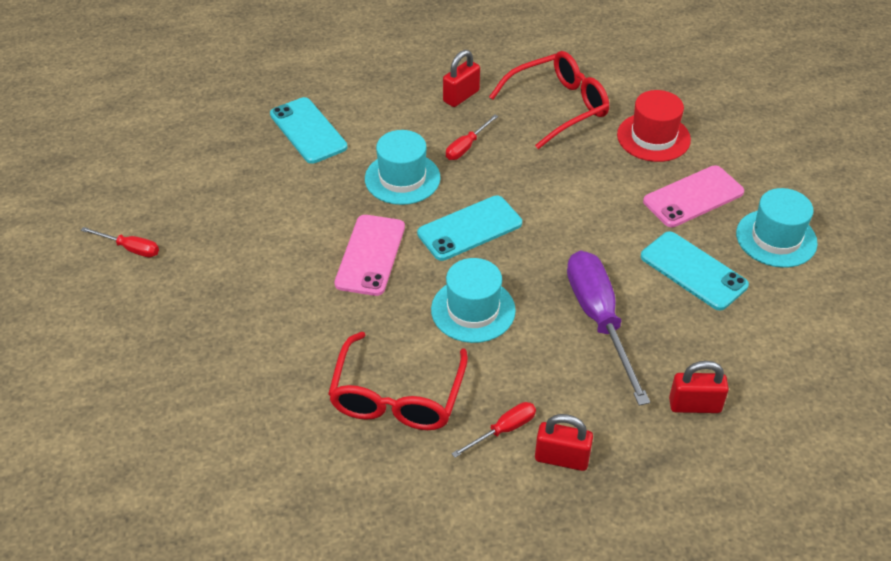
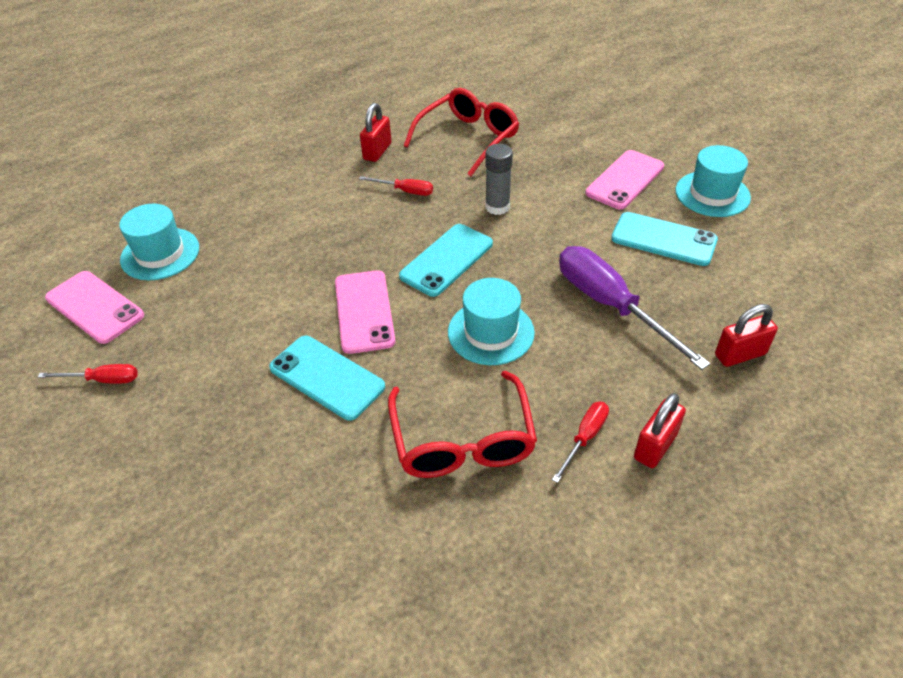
camera: 20 degrees left, 0 degrees up
turquoise phone [270,97,347,164] -> turquoise phone moved to [269,336,385,421]
turquoise hat [365,130,441,205] -> turquoise hat moved to [119,204,199,280]
red screwdriver [446,114,498,160] -> red screwdriver turned 90 degrees counterclockwise [359,176,433,196]
red padlock [535,414,593,471] -> red padlock turned 45 degrees counterclockwise [634,393,686,468]
red hat [617,90,691,162] -> none
none -> pink phone [45,271,144,344]
none -> grey glue stick [485,144,513,215]

